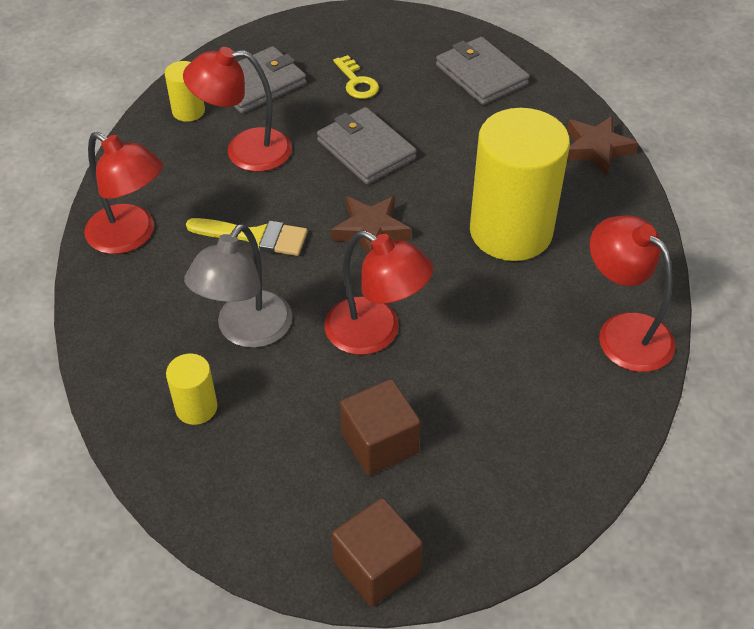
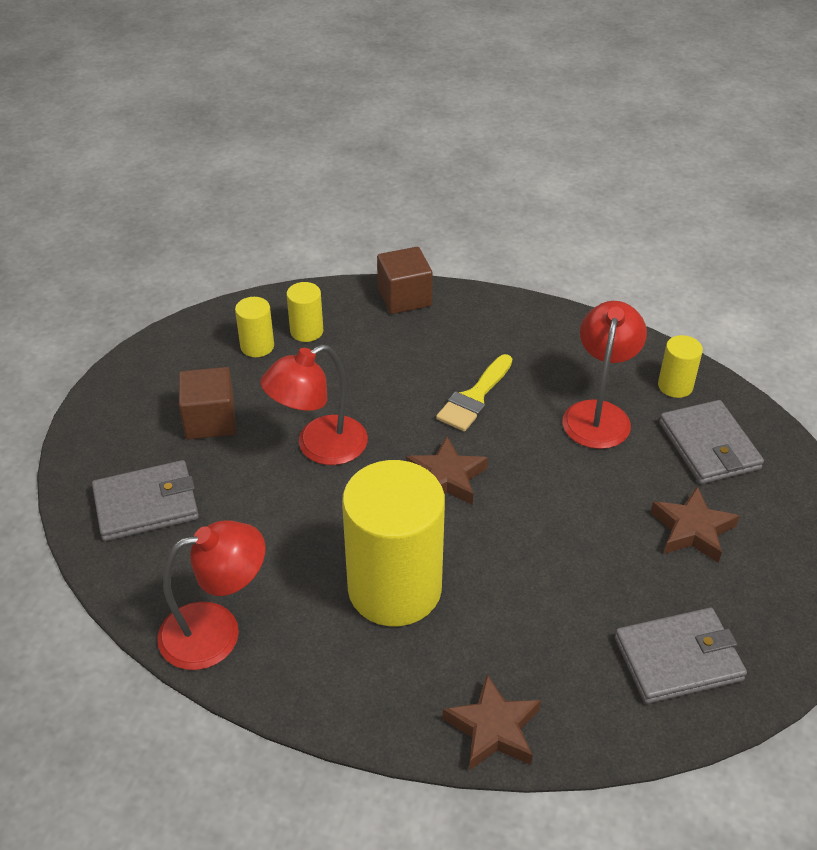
camera: 110 degrees right, 5 degrees down
red lamp [84,132,163,254] -> none
grey lamp [184,224,292,348] -> none
grey wallet [317,107,417,184] -> grey wallet moved to [92,460,199,541]
brown cube [332,498,423,607] -> brown cube moved to [377,247,433,314]
yellow key [333,55,379,99] -> brown star [650,486,740,563]
none -> yellow cylinder [235,297,274,357]

